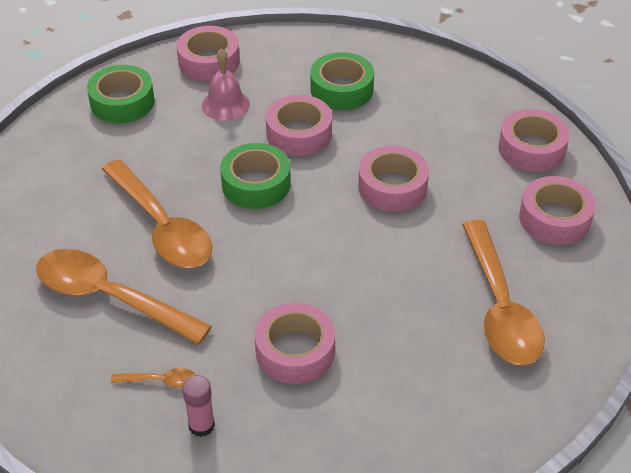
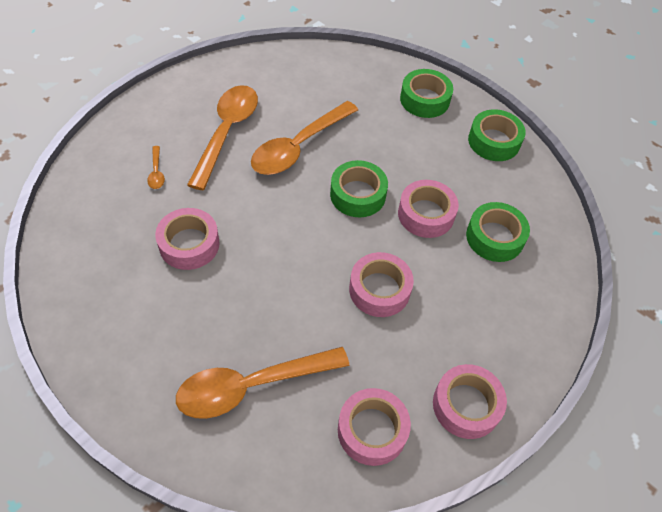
camera: 75 degrees right, 10 degrees up
pink tape [177,26,240,81] -> green tape [468,109,526,161]
pink glue stick [182,375,215,437] -> none
pink bell [202,48,250,121] -> none

